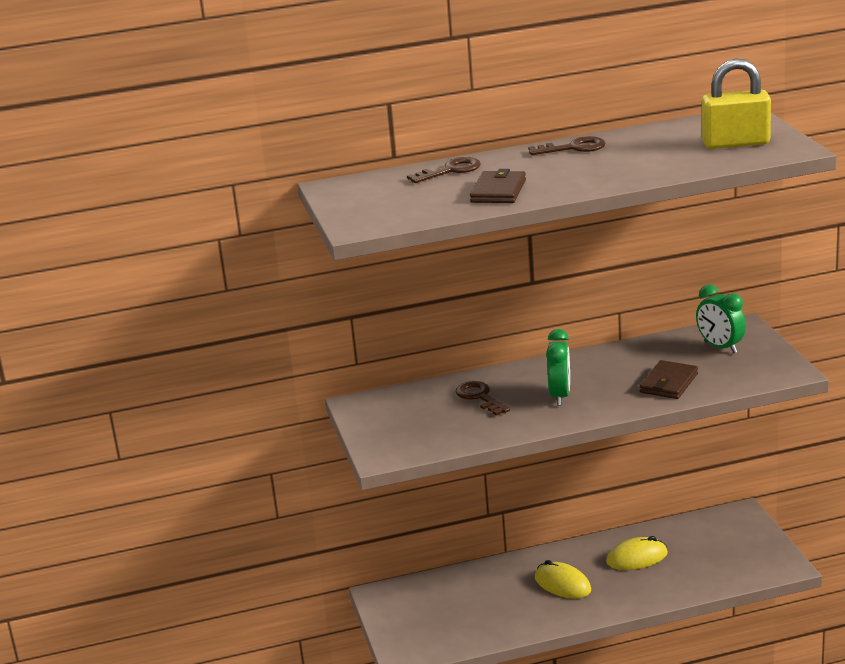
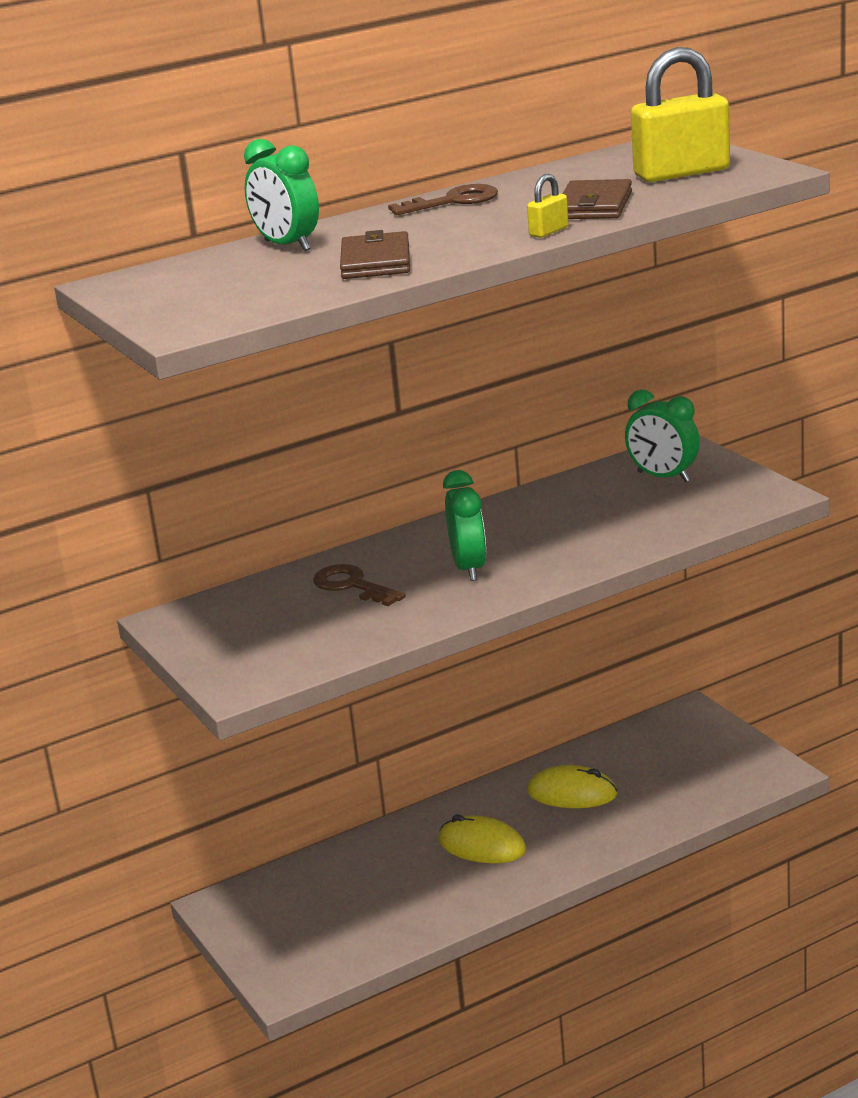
camera: 15 degrees left, 0 degrees up
brown key [407,157,481,183] -> green clock [244,139,319,251]
yellow mouse [606,536,668,570] -> yellow mouse turned 45 degrees clockwise [527,765,618,808]
brown wallet [639,360,698,399] -> brown wallet moved to [562,179,632,219]
none -> yellow padlock [527,174,569,238]

